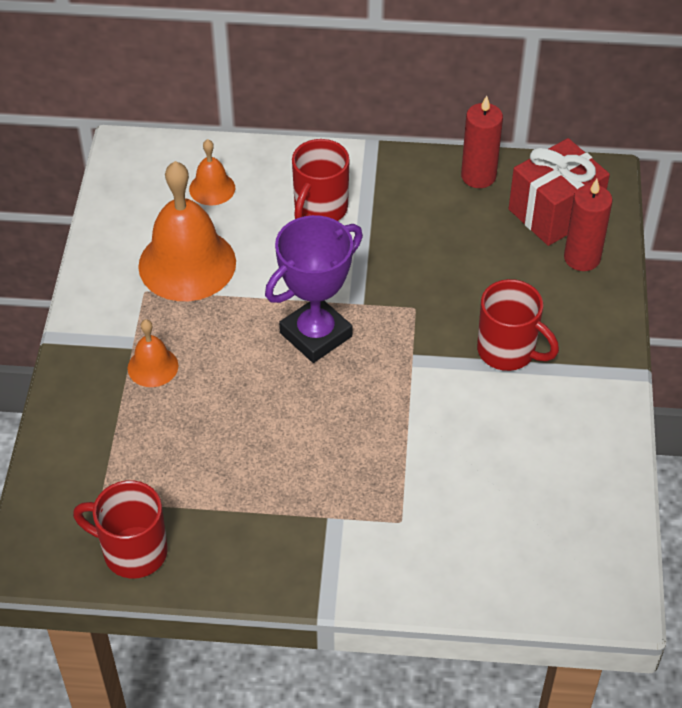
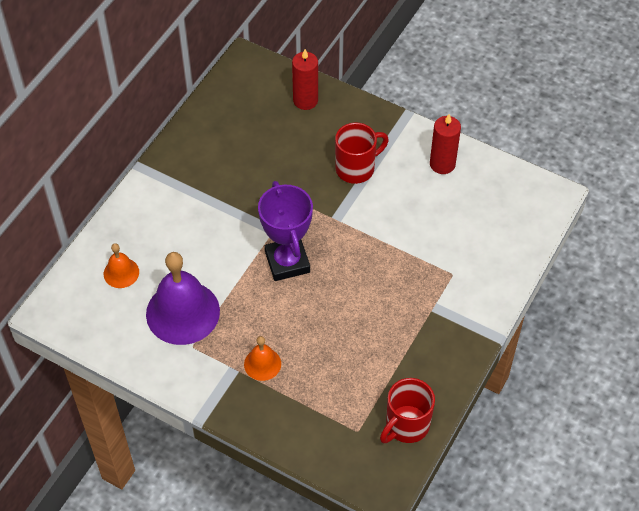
camera: 65 degrees left, 5 degrees up
orange bell [138,161,236,301] -> purple bell [146,252,220,345]
red mug [292,139,350,221] -> none
red candle [461,96,503,188] -> red candle moved to [430,114,461,174]
red gift [509,138,610,246] -> none

